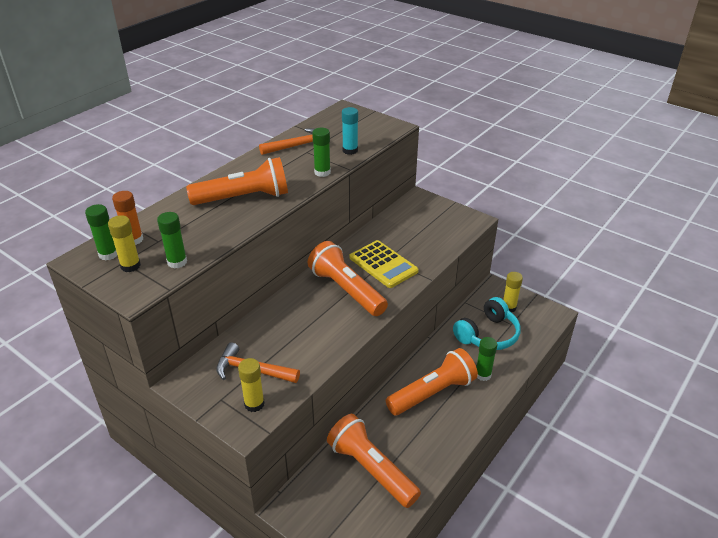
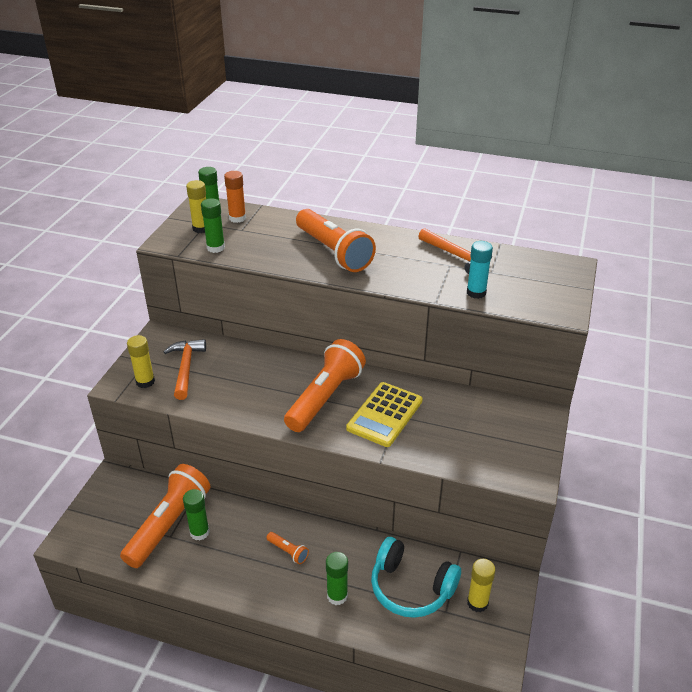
camera: 70 degrees right, 0 degrees up
green glue stick [312,128,331,177] -> green glue stick moved to [183,489,210,541]
orange flashlight [386,348,478,415] -> orange flashlight [267,532,309,564], size x0.41

